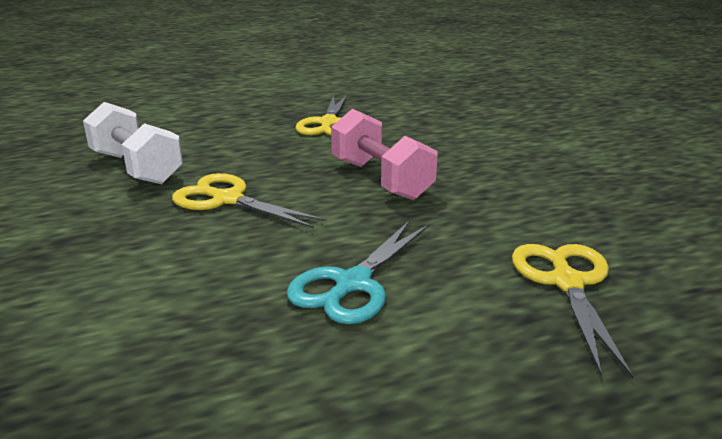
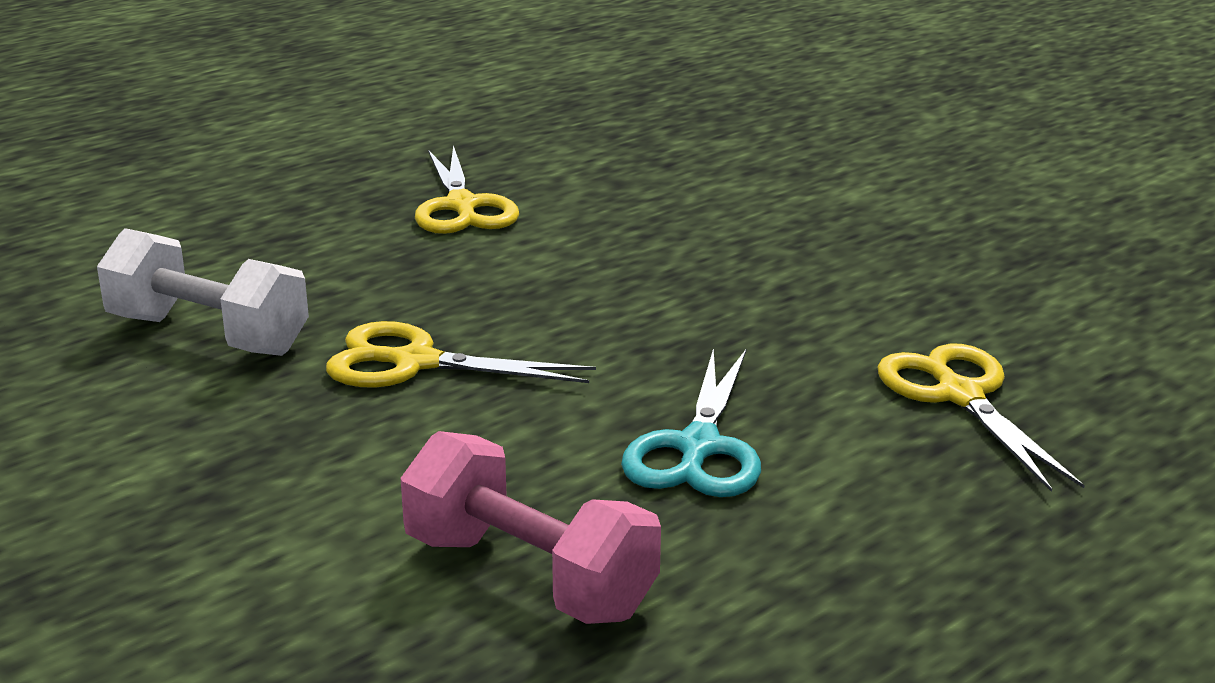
camera: 20 degrees left, 0 degrees up
pink dumbbell [331,109,437,200] -> pink dumbbell moved to [401,431,661,624]

